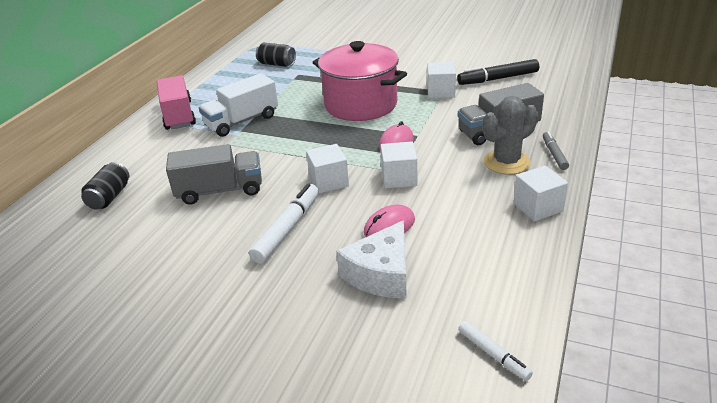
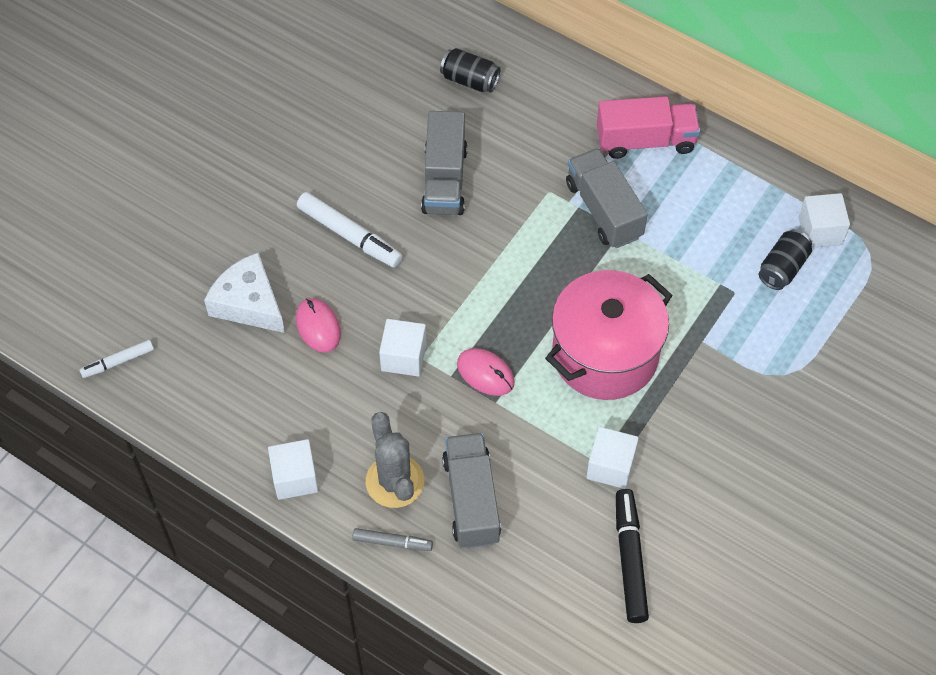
camera: 100 degrees right, 25 degrees up
white truck [199,73,278,137] -> grey truck [566,148,648,248]
white cube [306,144,349,194] -> white cube moved to [799,193,850,248]

